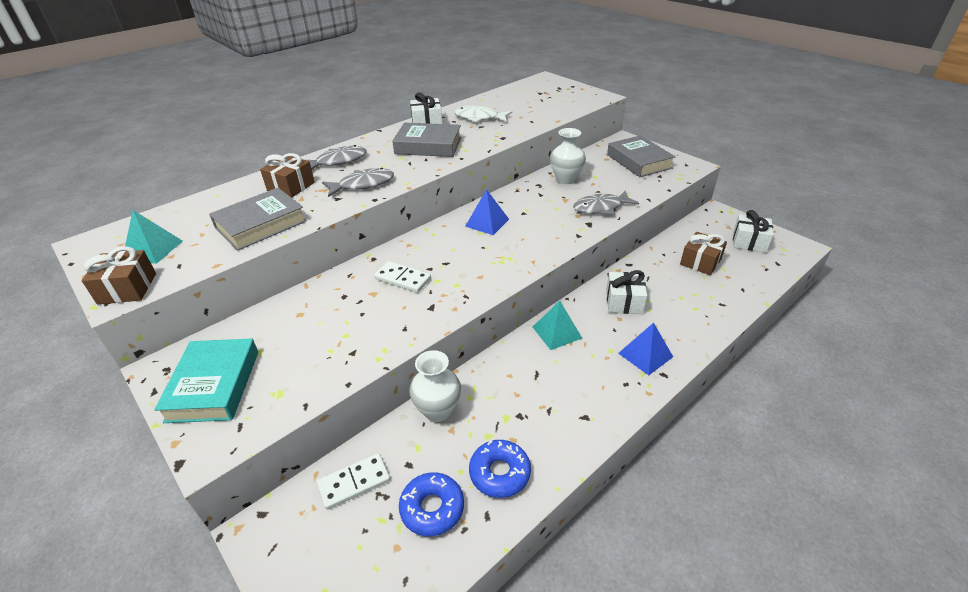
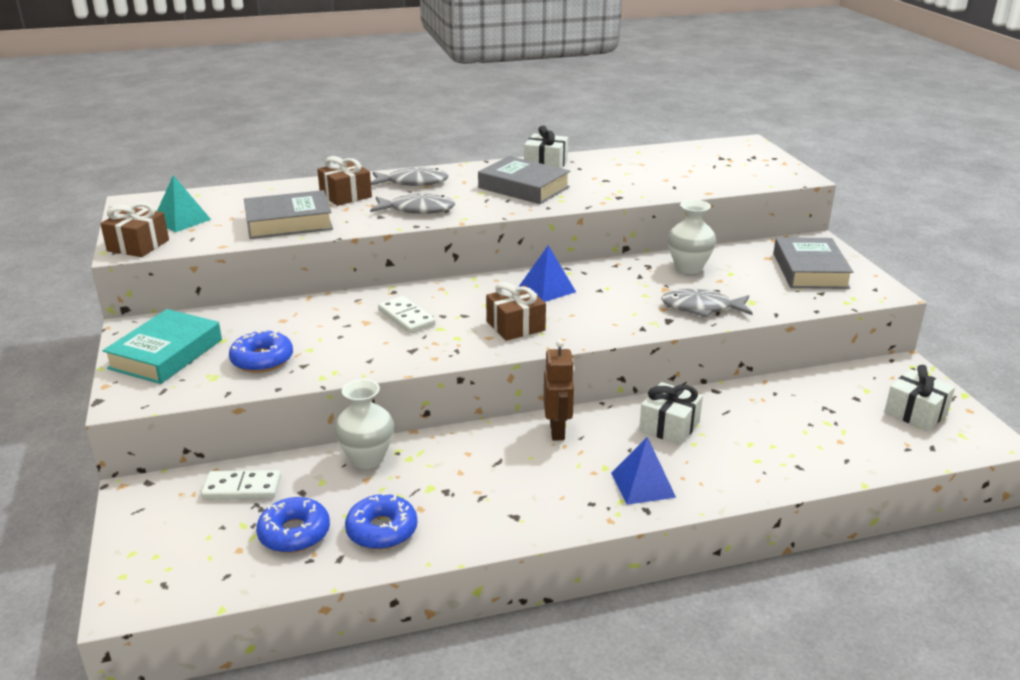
camera: 25 degrees right, 10 degrees down
white fish [454,105,512,122] -> none
turquoise pyramid [533,301,582,350] -> brown robot [544,339,575,440]
brown gift [680,232,727,275] -> brown gift moved to [486,282,546,341]
none -> blue donut [229,330,293,372]

